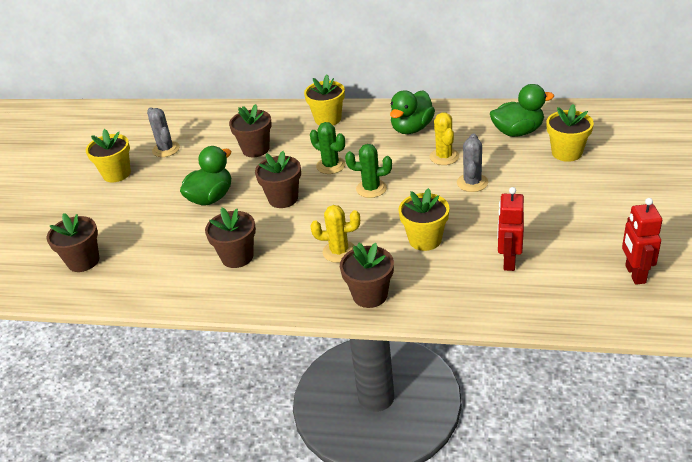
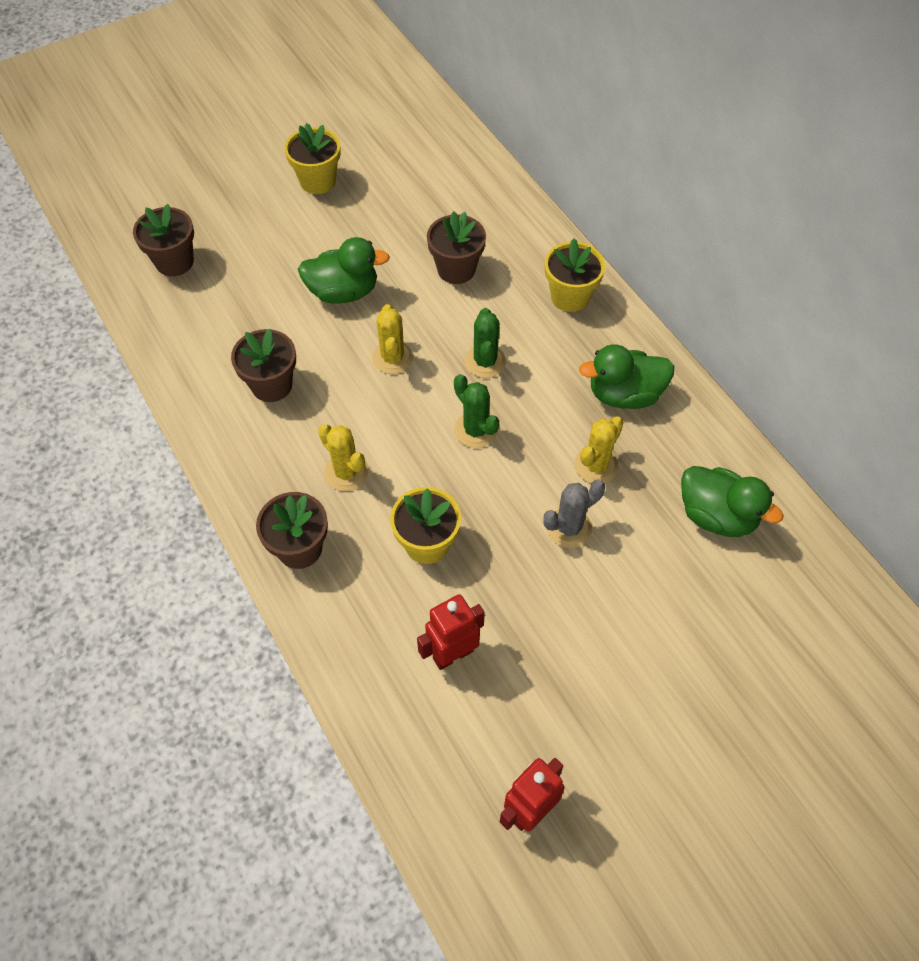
camera: 45 degrees right, 20 degrees up
grey cactus [147,107,180,157] -> none
brown flower pot [255,151,301,208] -> yellow cactus [372,304,413,374]
yellow flower pot [547,104,594,162] -> none

